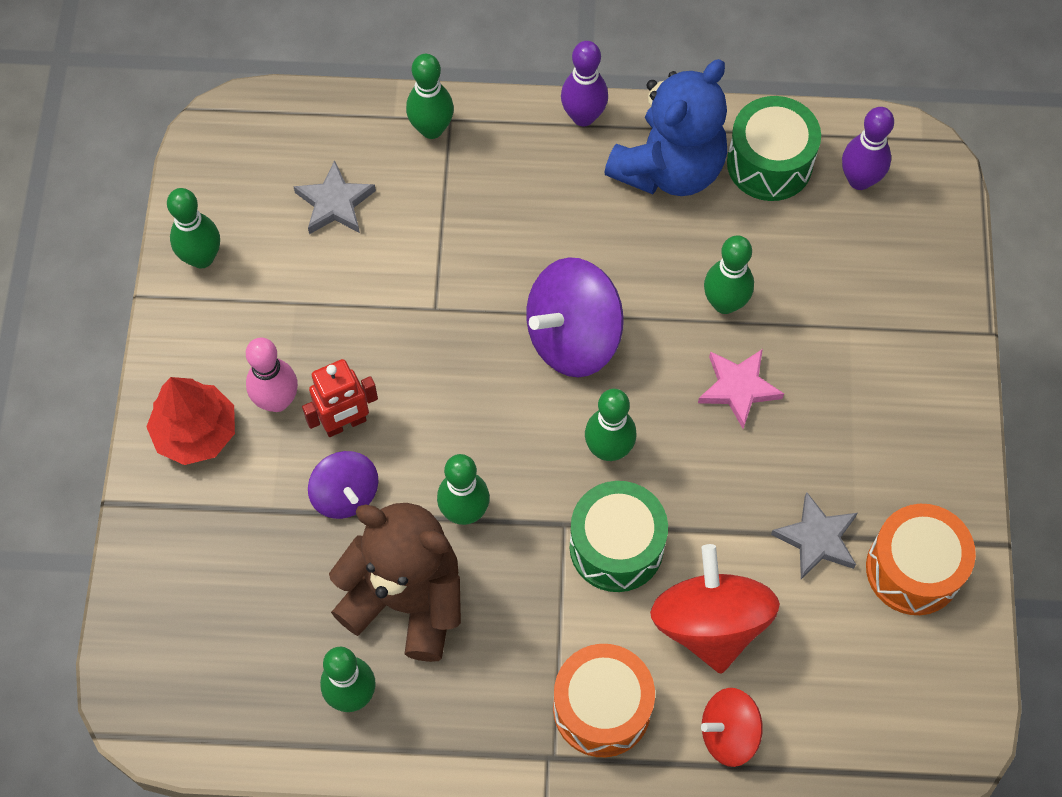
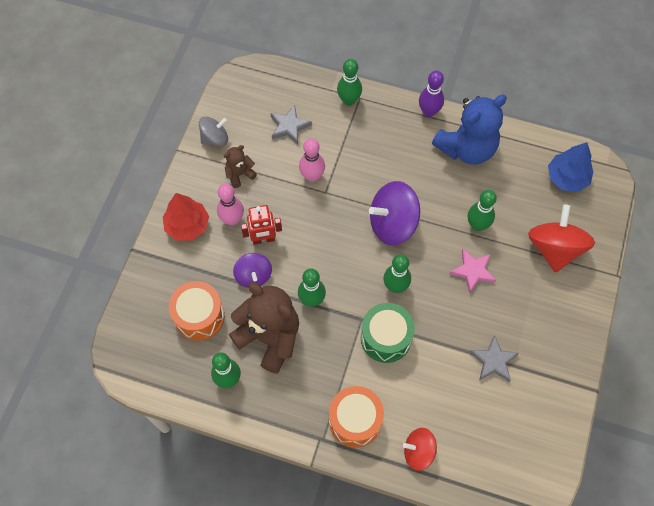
camera: 15 degrees right, 0 degrees up
green bowling pin [167,188,220,269] -> grey spinning top [199,116,228,146]
red spinning top [650,544,780,673] -> red spinning top moved to [528,204,595,273]
green drum [727,96,821,201] -> none
purple bowling pin [842,107,894,190] -> blue tree [548,142,594,192]
orange drum [866,504,976,615] -> orange drum moved to [169,281,225,341]
none -> brown teddy bear [224,145,257,188]
none -> pink bowling pin [299,138,325,182]

